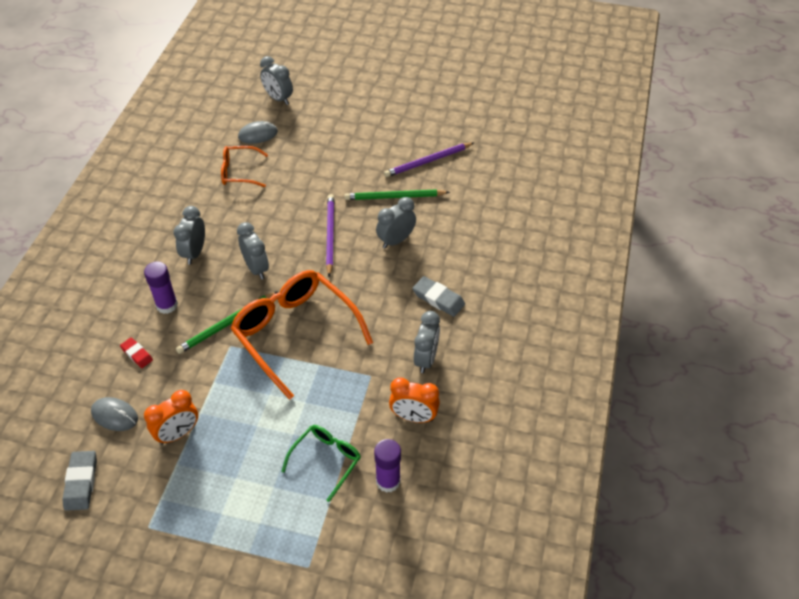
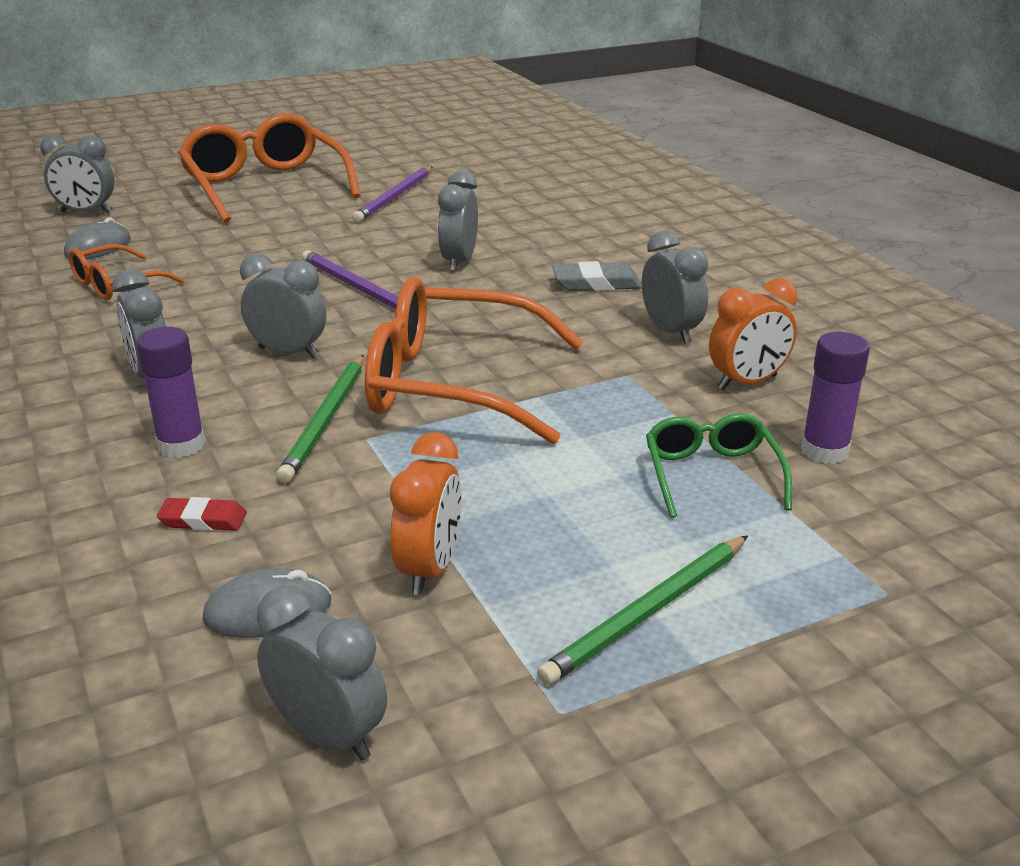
camera: 40 degrees left, 20 degrees down
grey eraser [62,451,97,511] -> grey clock [257,586,387,761]
green pencil [344,189,450,200] -> green pencil moved to [537,535,748,685]
none -> orange glasses [178,114,361,223]

